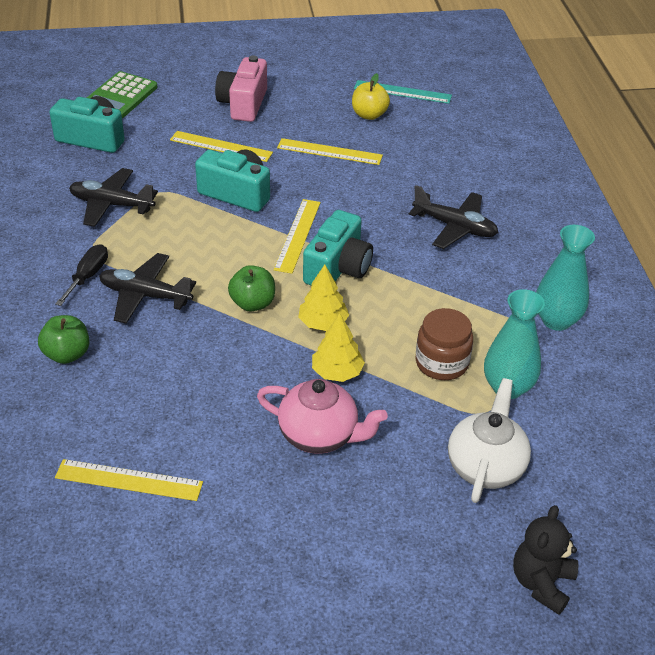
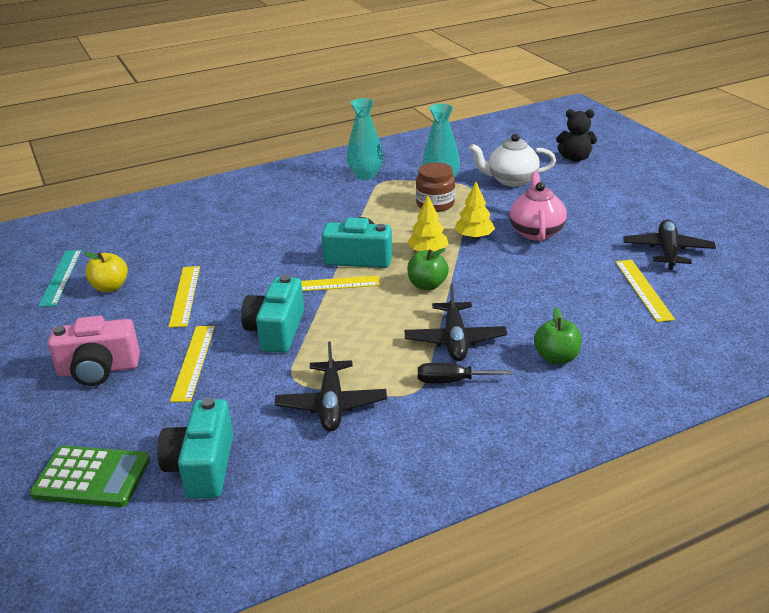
camera: 105 degrees left, 10 degrees down
black plane [409,185,498,249] -> black plane moved to [623,220,716,270]

